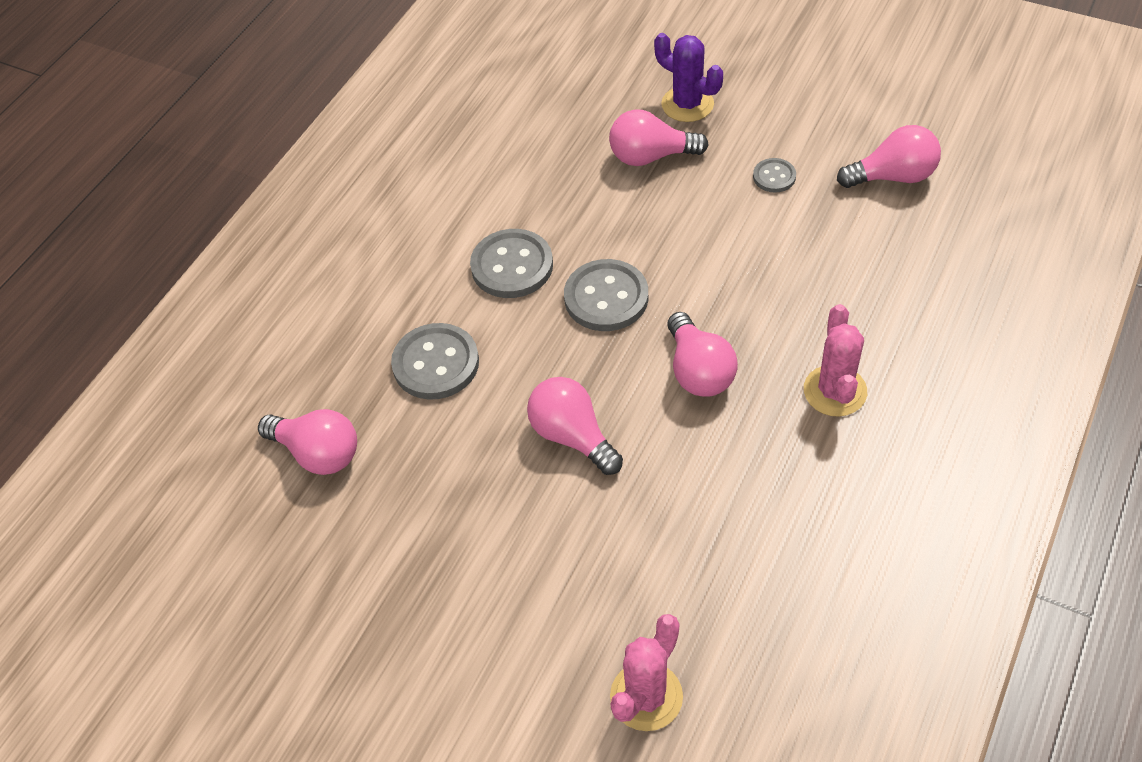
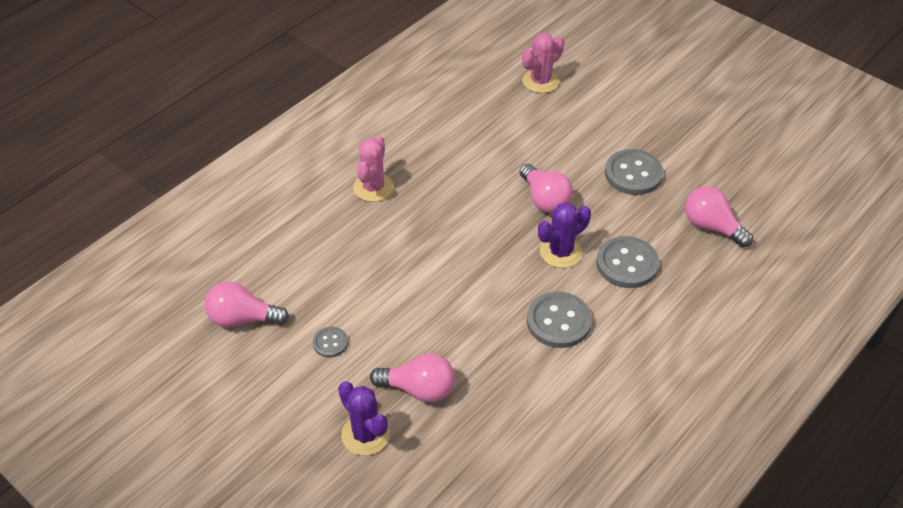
camera: 170 degrees left, 5 degrees down
grey button [564,259,648,331] -> grey button moved to [605,149,663,195]
pink light bulb [667,312,738,397] -> none
none -> purple cactus [538,203,591,268]

